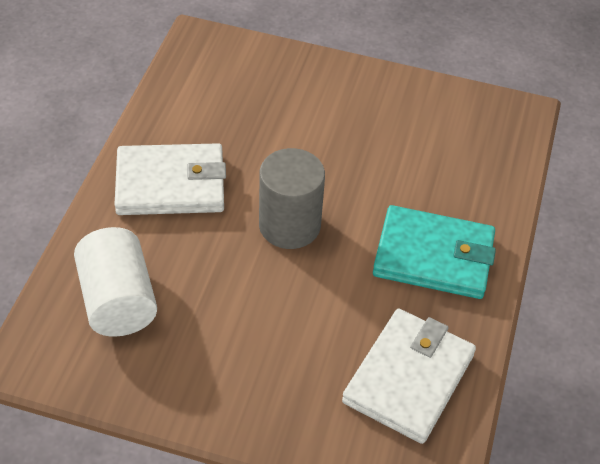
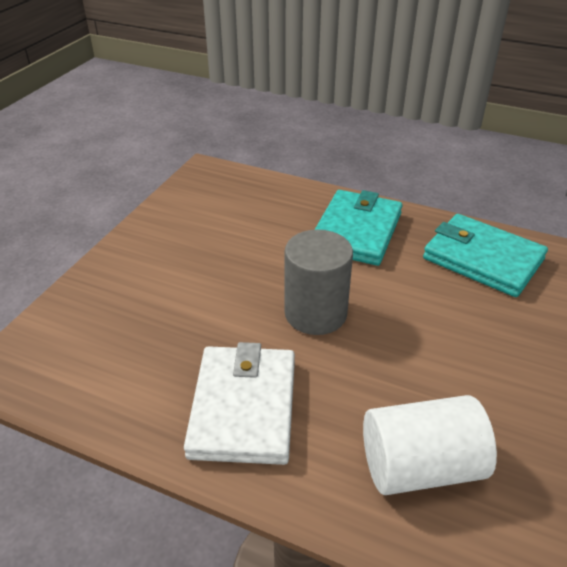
camera: 80 degrees left, 10 degrees down
white wallet [342,309,476,444] -> turquoise wallet [423,214,548,297]

